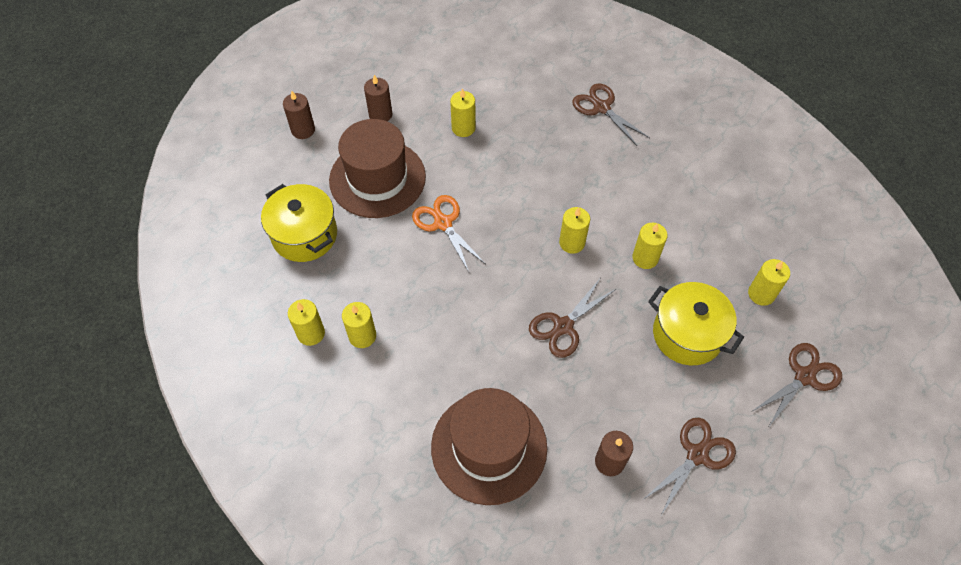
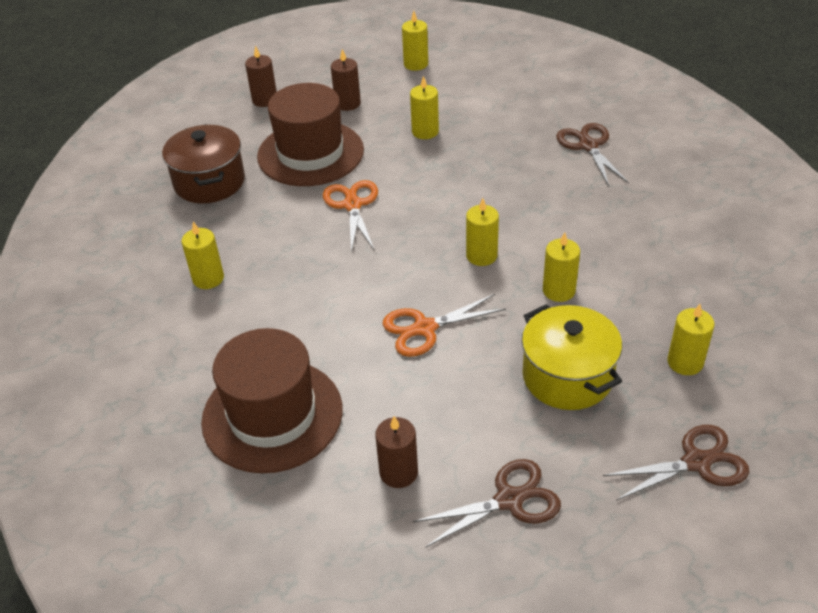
camera: 25 degrees right, 15 degrees down
yellow pot [261,184,337,262] -> brown pot [162,124,245,203]
yellow candle [288,299,325,346] -> yellow candle moved to [402,11,428,71]
brown scissors [529,279,616,358] -> orange scissors [382,294,506,357]

